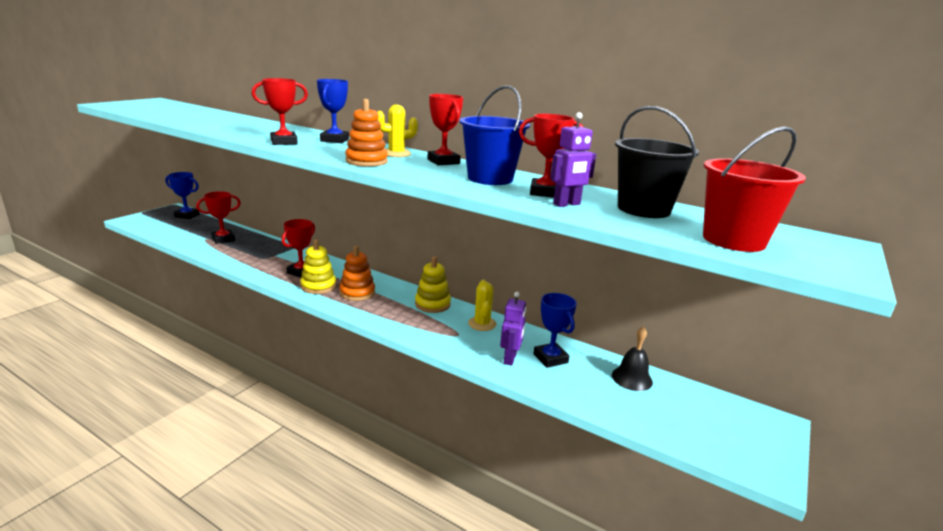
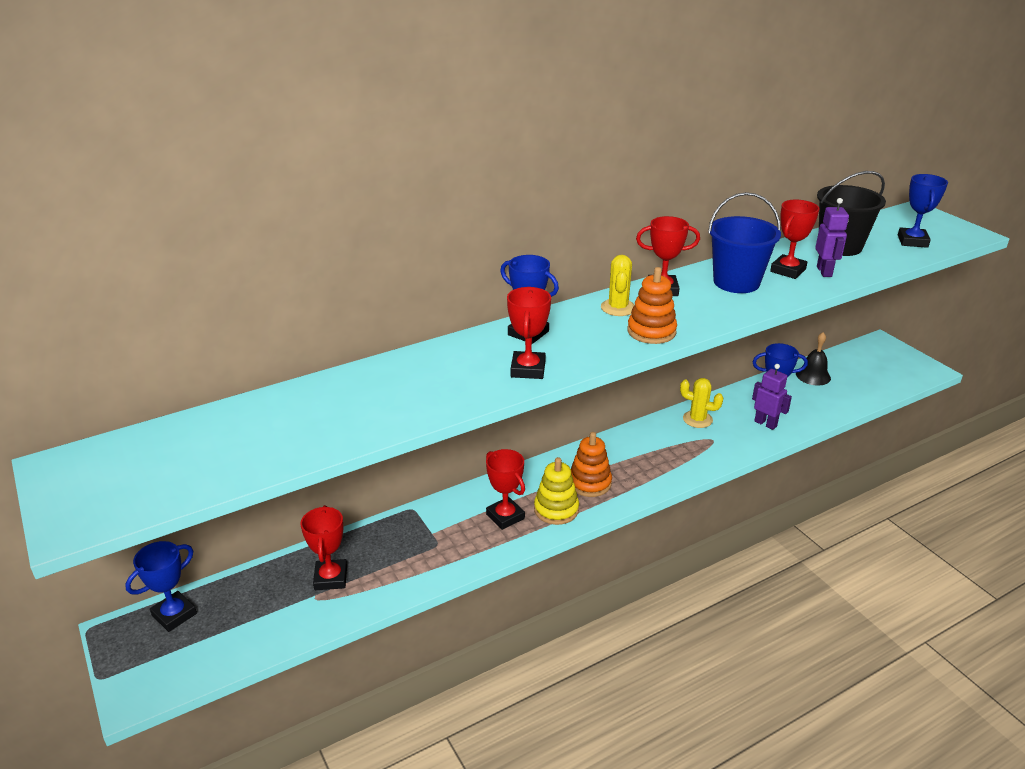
camera: 60 degrees left, 10 degrees up
yellow stacking toy [415,256,451,313] -> none
red bucket [703,126,806,252] -> blue trophy [898,174,948,248]

